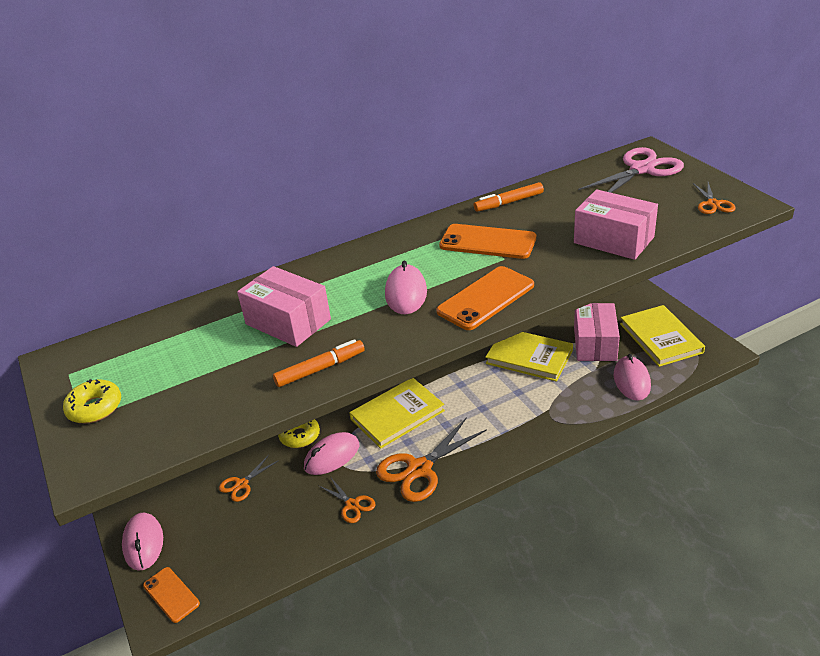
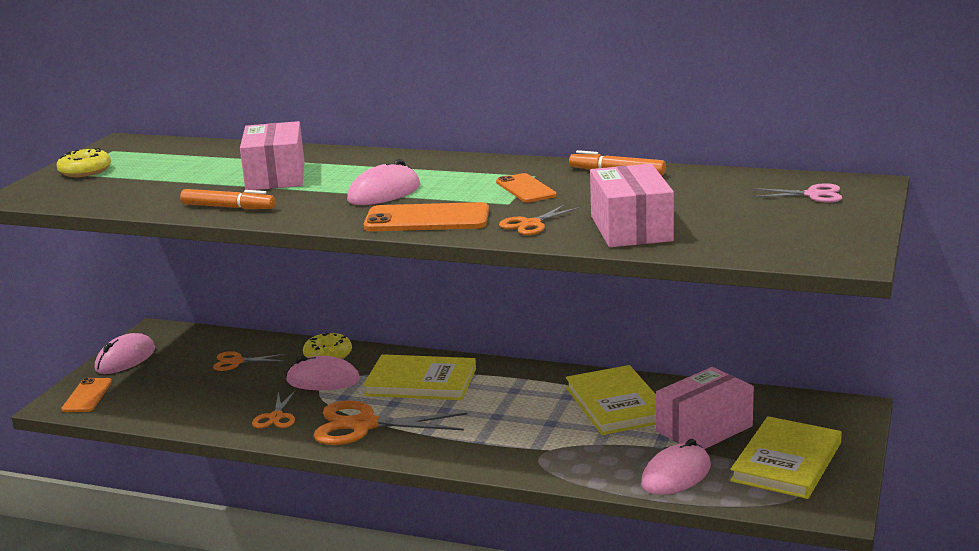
camera: 45 degrees right, 15 degrees down
orange phone [439,224,536,259] -> orange phone [496,173,557,202], size x0.64
pink scissors [578,147,684,193] -> pink scissors [752,183,842,203], size x0.53
orange scissors [693,182,735,214] -> orange scissors moved to [499,204,581,235]

